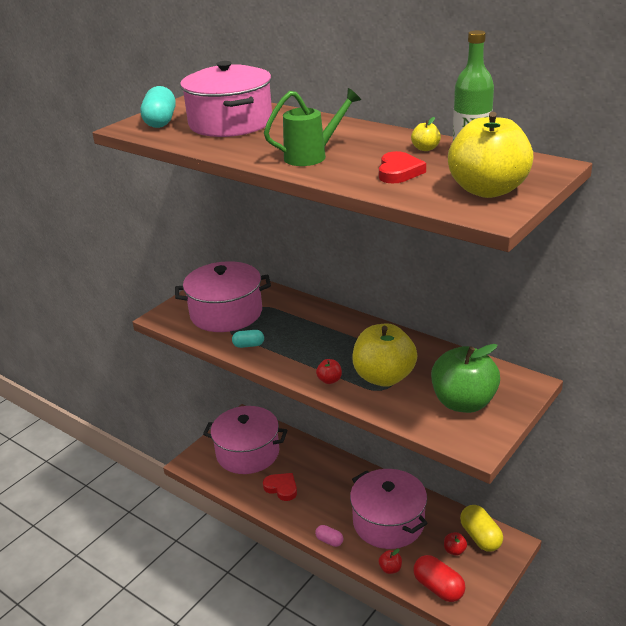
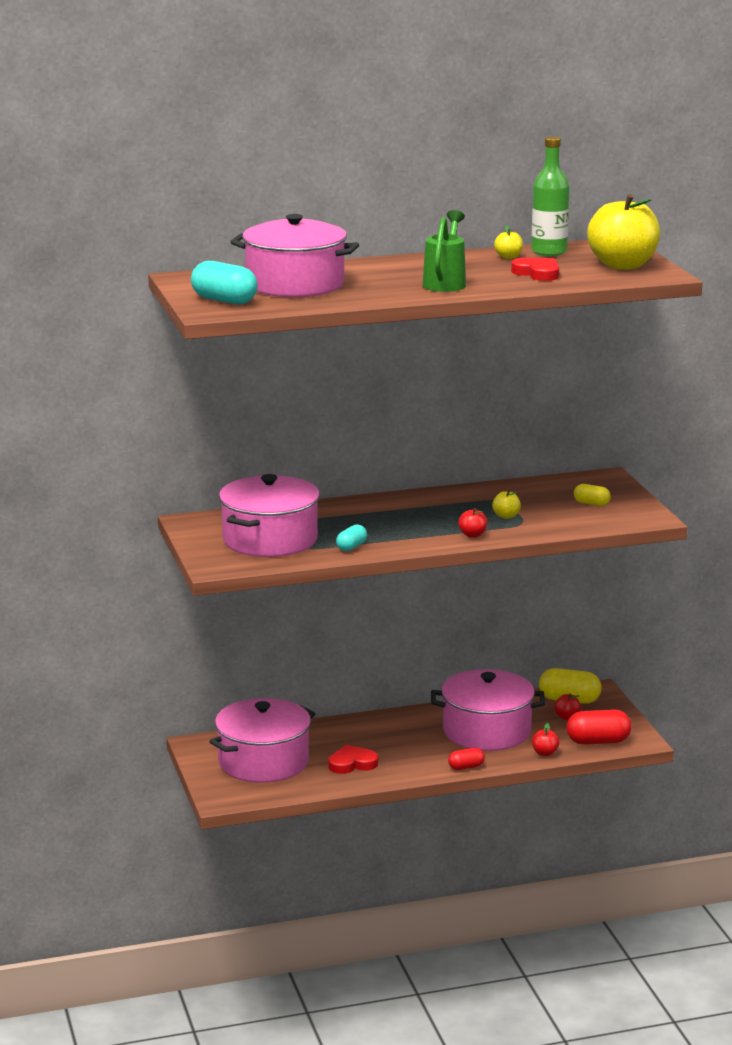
camera: 55 degrees left, 10 degrees down
pink capsule [315,525,343,547] -> red capsule [448,748,485,770]
yellow apple [352,323,417,387] -> yellow apple [492,490,521,519], size x0.40
green apple [431,344,500,413] -> yellow capsule [574,484,611,506]

